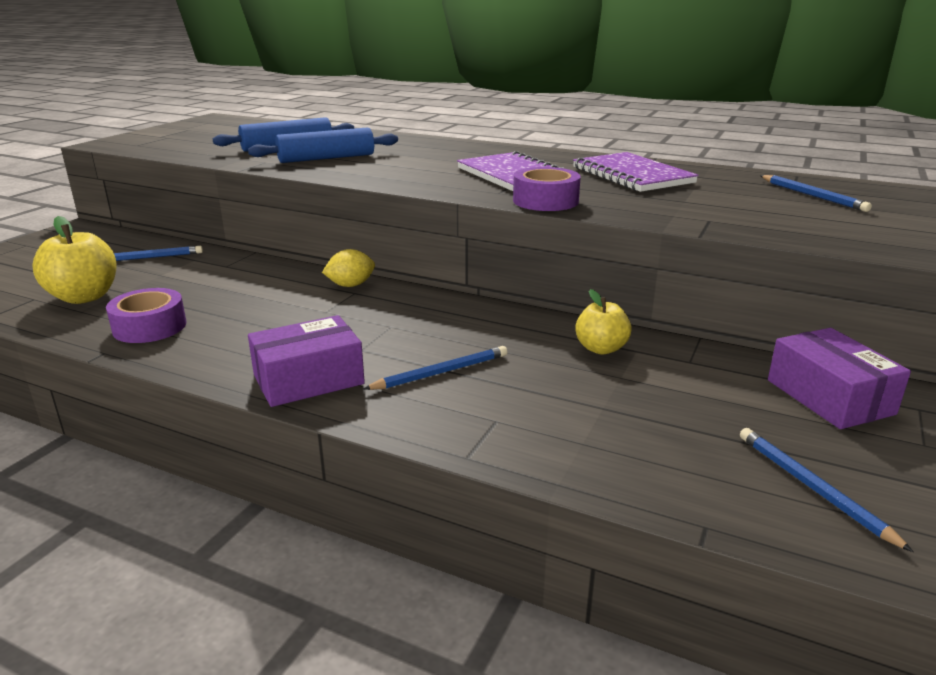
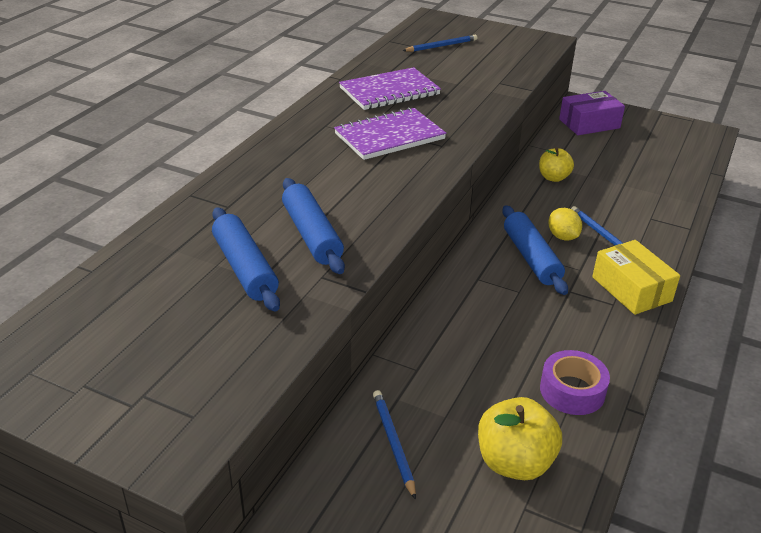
camera: 90 degrees left, 10 degrees up
purple box [248,315,365,407] -> yellow box [592,240,680,315]
yellow lemon [322,249,375,287] -> yellow lemon moved to [548,208,582,241]
purple tape [513,167,581,211] -> none
blue pencil [740,428,913,552] -> none
none -> blue rolling pin [502,205,568,295]

